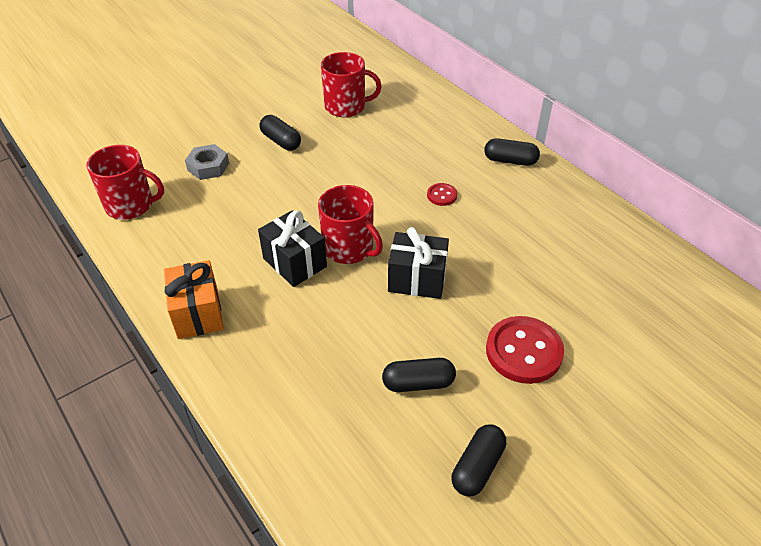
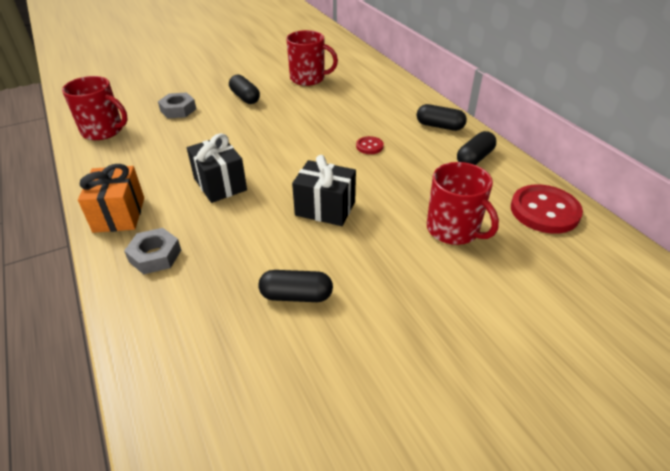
camera: 10 degrees right, 5 degrees down
red mug [318,185,383,264] -> red mug moved to [427,162,499,245]
black capsule [452,424,506,497] -> black capsule moved to [457,131,496,165]
red button [486,316,564,384] -> red button moved to [511,185,583,234]
none -> grey nut [124,228,181,275]

